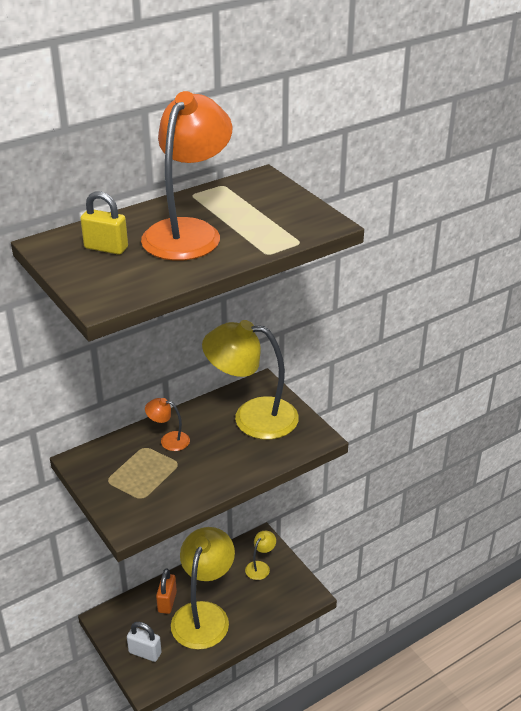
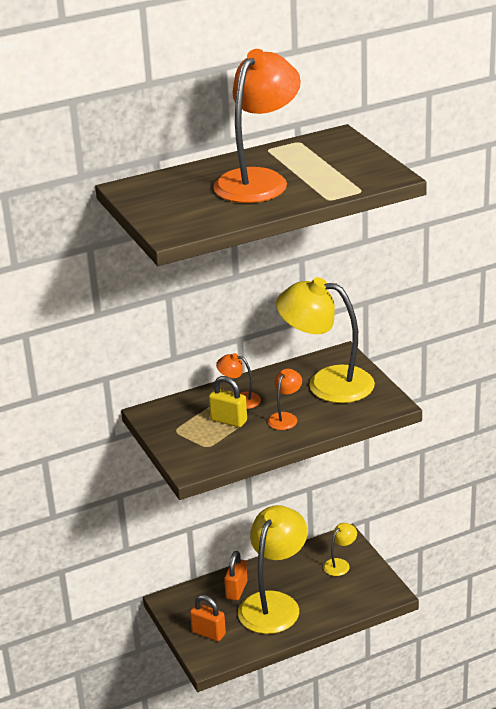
camera: 10 degrees right, 5 degrees down
yellow padlock [80,191,128,255] -> yellow padlock moved to [209,376,247,427]
white padlock [127,622,162,662] -> orange padlock [190,595,226,641]
none -> orange lamp [267,369,302,430]

